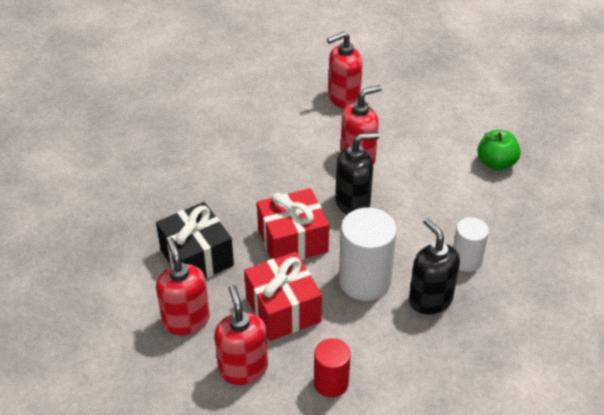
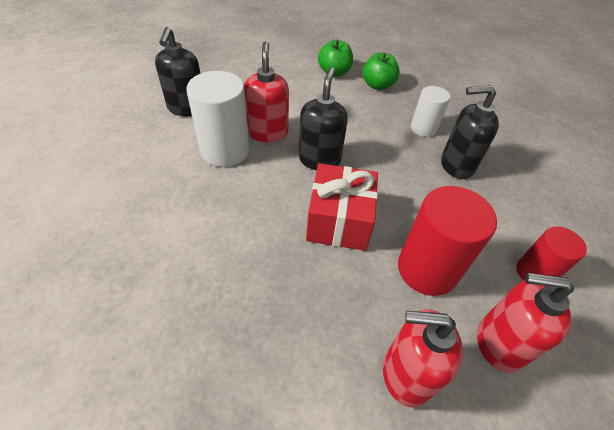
camera: 65 degrees left, 5 degrees up
black gift [156,202,234,278] -> none
red gift [244,252,322,341] -> red cylinder [398,186,497,296]
red soap dispenser [327,32,362,109] -> black soap dispenser [155,27,201,116]
white cylinder [339,207,397,301] -> white cylinder moved to [186,71,250,167]
none -> green apple [362,52,400,90]

